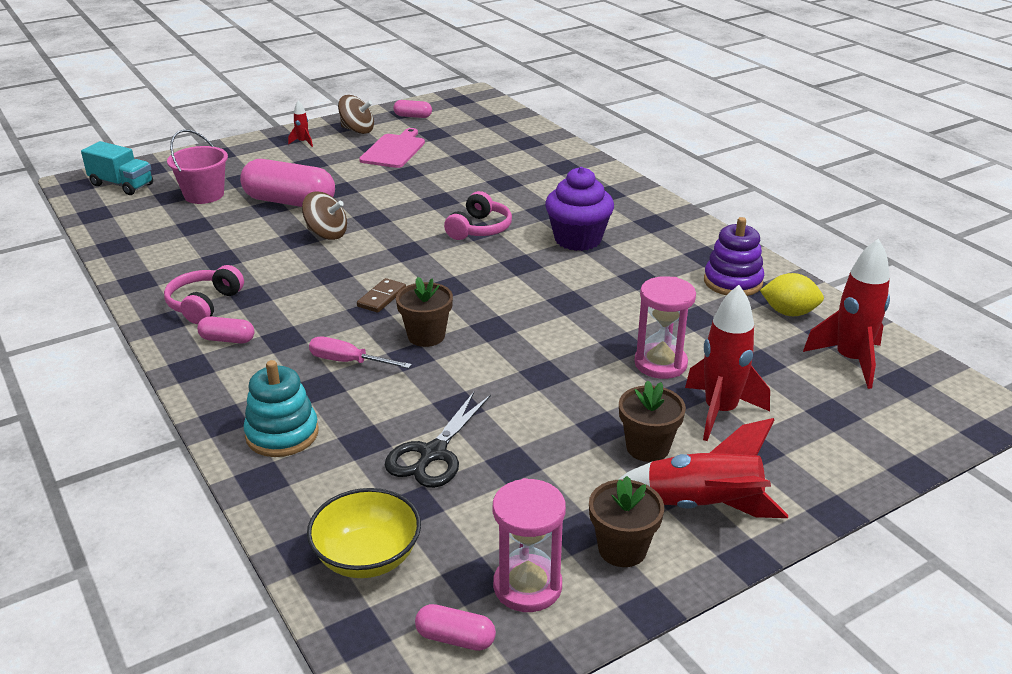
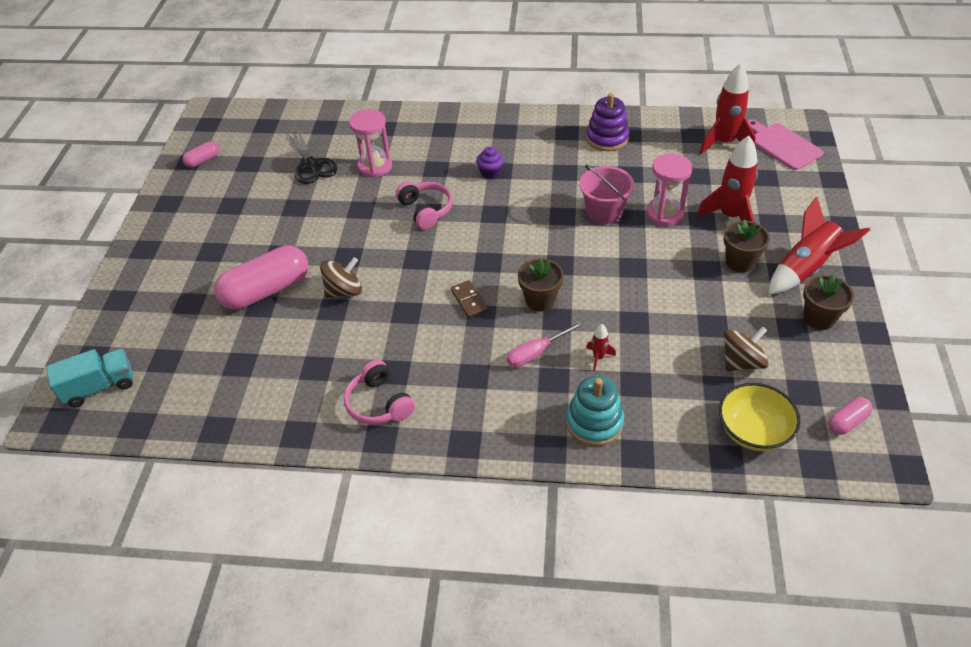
camera: 50 degrees left, 15 degrees up
pink bucket [167,129,228,204] -> pink bucket moved to [579,165,634,224]
pink capsule [197,317,255,343] -> none
red rocket [288,100,313,147] -> red rocket moved to [586,324,616,371]
brown spinning top [338,95,374,134] -> brown spinning top moved to [724,327,769,371]
pink cutting board [359,128,425,168] -> pink cutting board moved to [748,120,824,170]
black scissors [385,392,491,488] -> black scissors moved to [287,130,337,184]
pink hourglass [493,478,566,612] -> pink hourglass moved to [349,109,392,178]
purple cupcake [545,167,614,251] -> purple cupcake [476,147,504,179], size x0.50
yellow lemon [760,273,824,316] -> none

